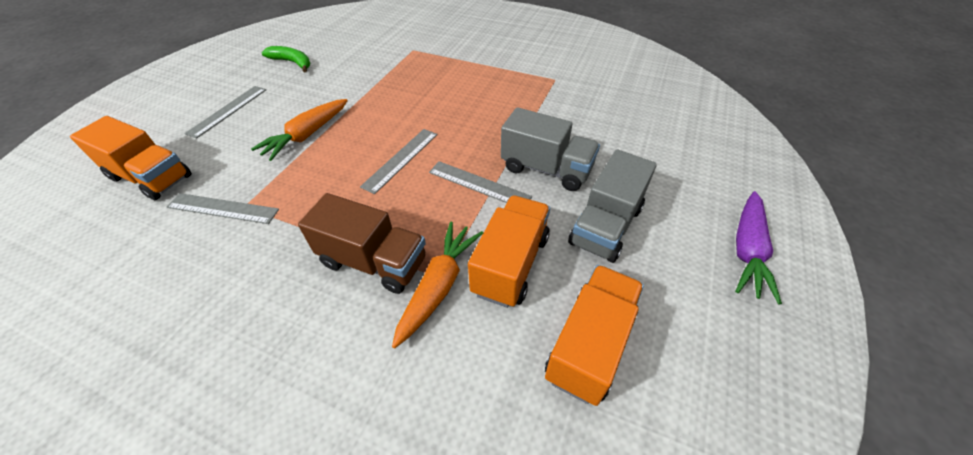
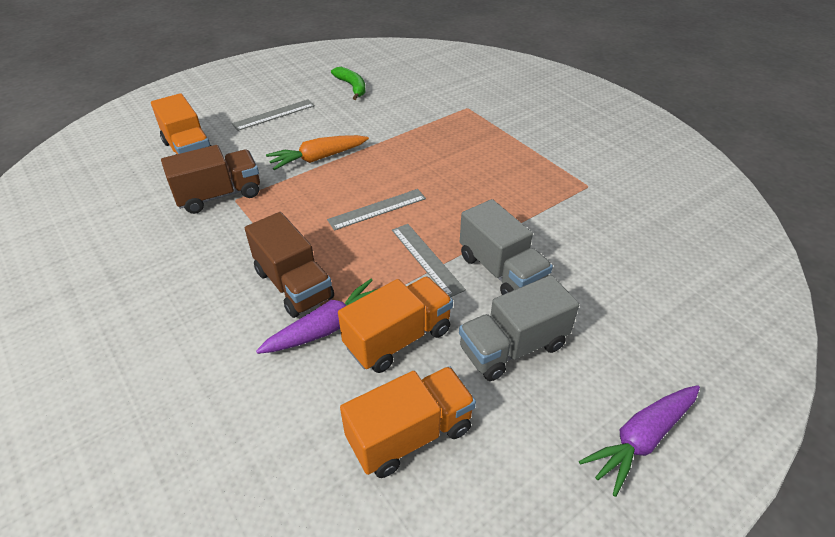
camera: 30 degrees right, 5 degrees down
grey ruler [167,193,279,224] -> brown truck [161,145,260,214]
orange carrot [392,222,483,348] -> purple carrot [256,279,377,354]

